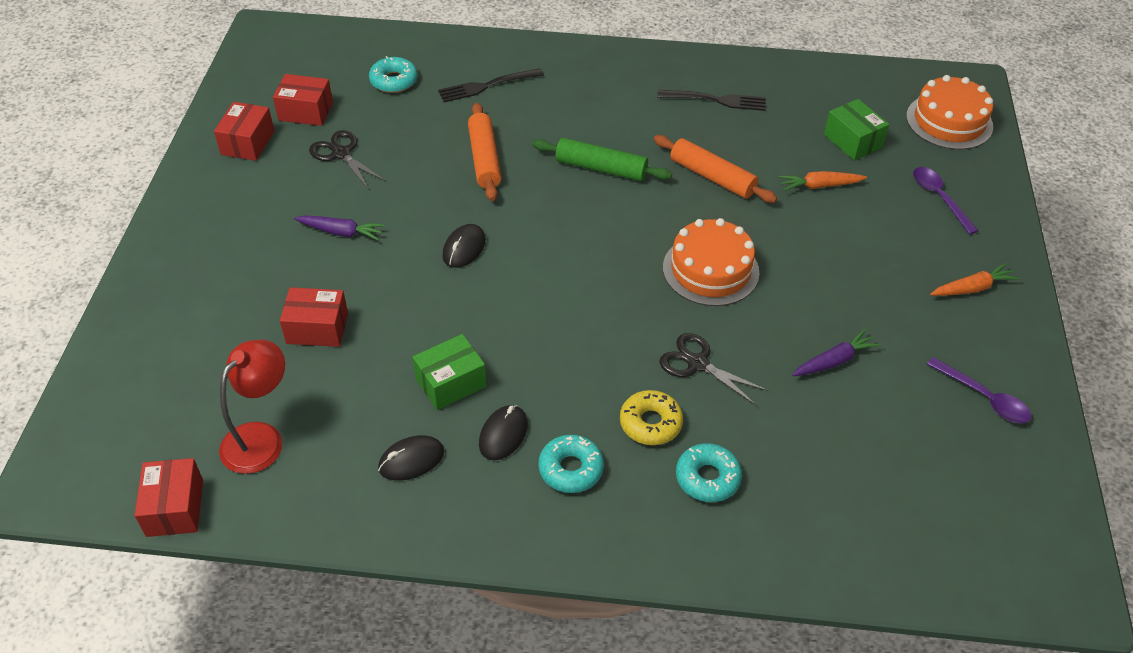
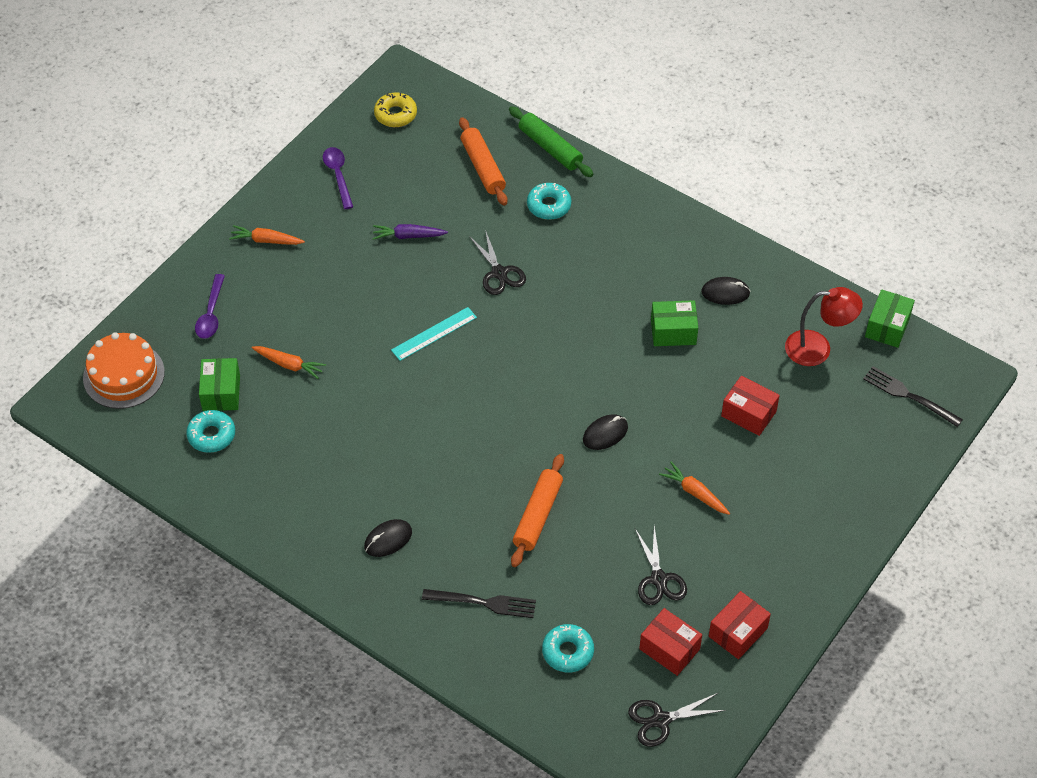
camera: 150 degrees left, 5 degrees up
red box [135,458,203,537] -> green box [865,289,915,348]
red lamp [219,339,285,474] -> red lamp turned 150 degrees counterclockwise [785,287,863,366]
purple carrot [294,215,385,241] -> orange carrot [659,462,730,515]
black mouse [479,405,528,460] -> black mouse moved to [364,519,412,557]
green rolling pin [533,138,672,181] -> green rolling pin moved to [509,106,593,177]
turquoise donut [538,435,604,493] -> turquoise donut moved to [186,410,235,453]
yellow donut [620,390,683,445] -> yellow donut moved to [374,93,417,127]
orange rolling pin [654,135,777,203] -> orange rolling pin moved to [459,117,507,206]
black fork [657,90,766,111] -> black fork moved to [863,366,963,427]
orange cake [663,218,759,306] -> turquoise ruler [391,307,477,361]
none -> black scissors [628,693,726,747]

